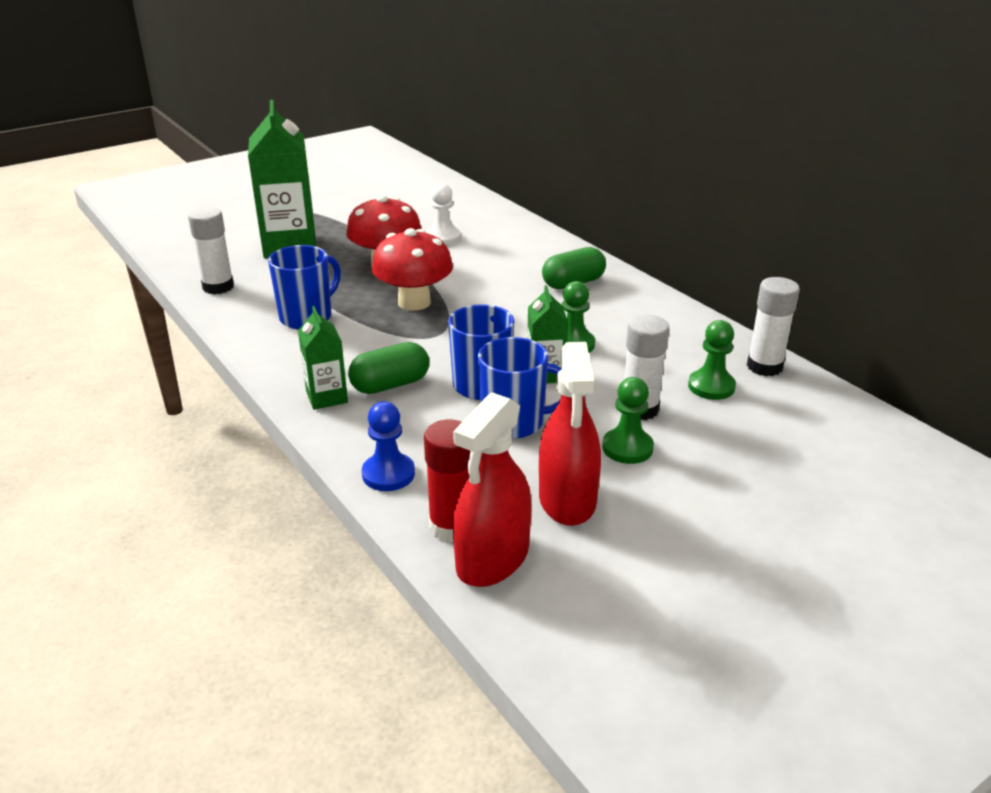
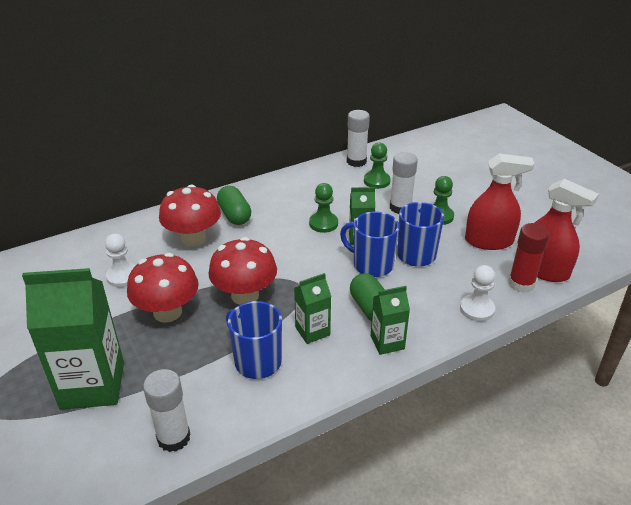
camera: 85 degrees left, 5 degrees up
blue pawn [362,401,415,491] -> white pawn [460,265,495,322]
none -> red mushroom [159,184,221,246]
none -> green carton [294,273,331,344]

